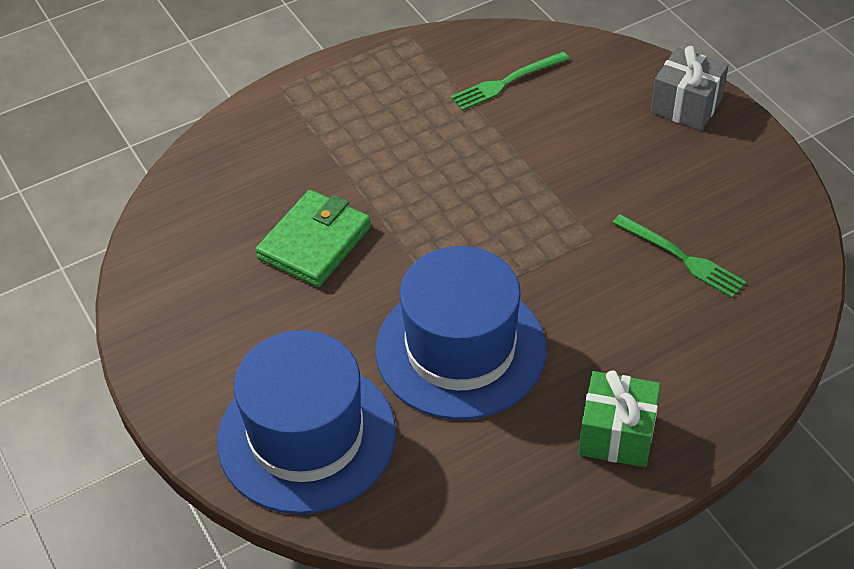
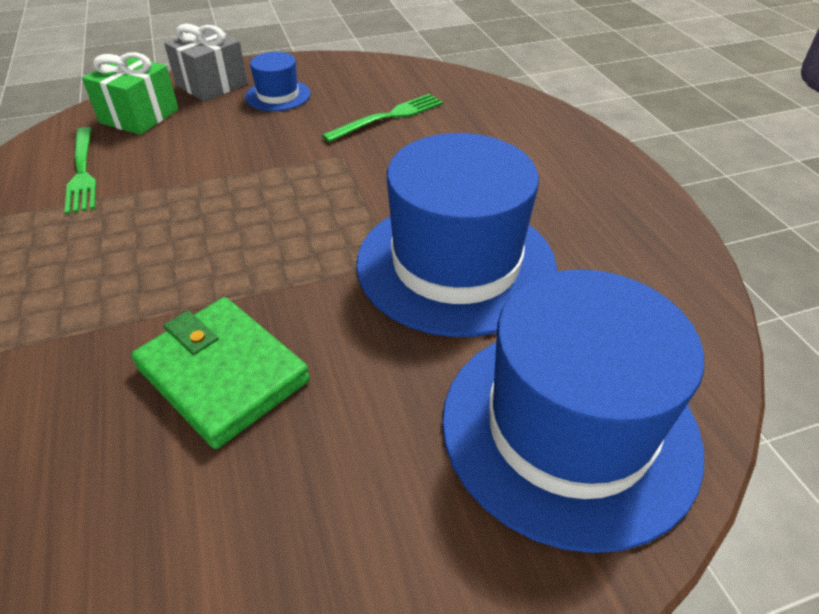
camera: 80 degrees left, 5 degrees down
green gift [579,370,661,467] -> green gift moved to [82,52,179,135]
none -> blue hat [245,52,311,111]

